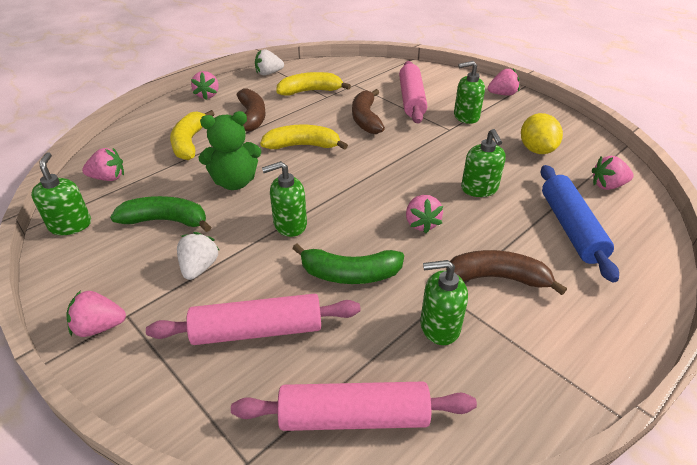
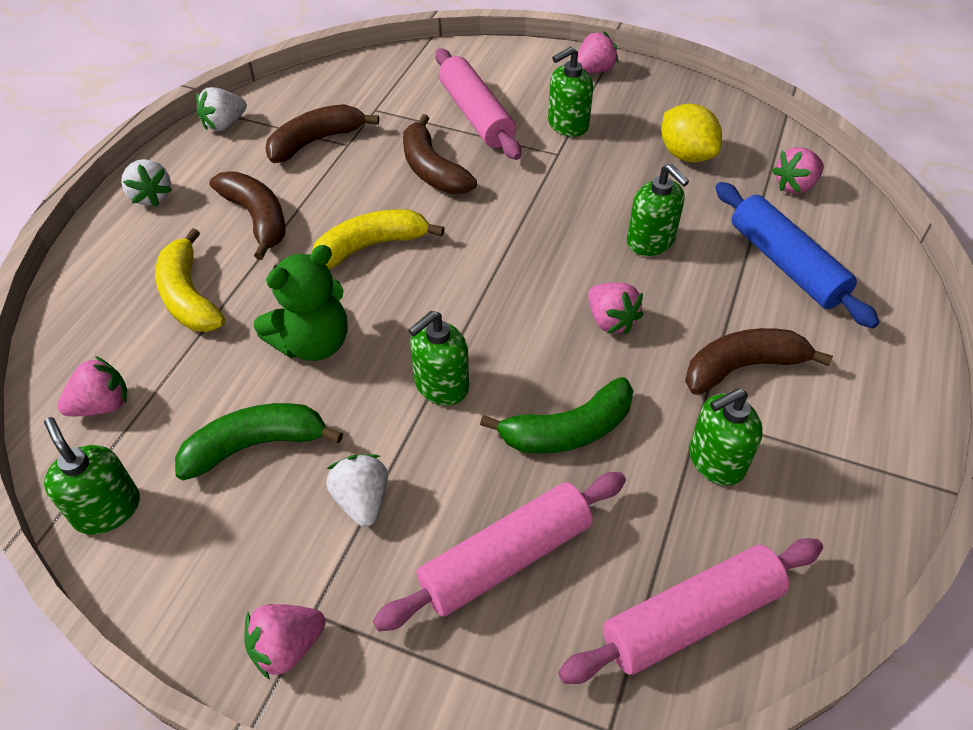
camera: 25 degrees left, 10 degrees up
pink strawberry [191,71,219,100] -> white strawberry [121,159,172,207]
yellow banana [276,72,351,95] -> brown banana [265,104,379,163]

